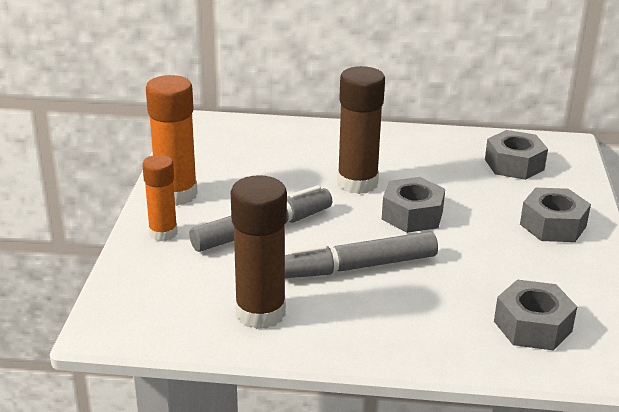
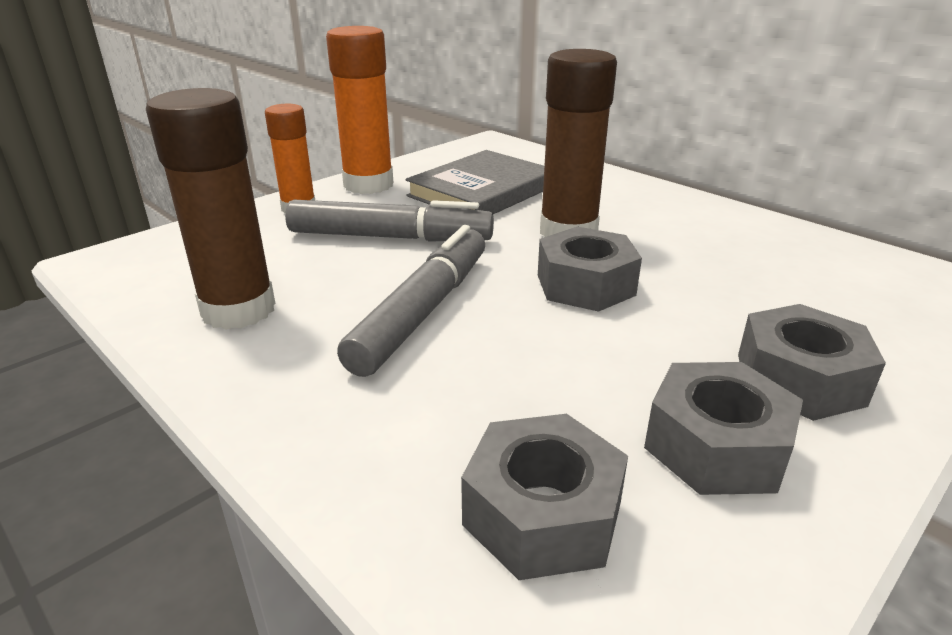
camera: 40 degrees right, 0 degrees up
grey marker [285,231,438,278] -> grey marker turned 90 degrees clockwise [337,225,485,377]
grey nut [485,130,548,180] -> grey nut moved to [644,362,803,495]
none -> grey book [406,150,544,214]

